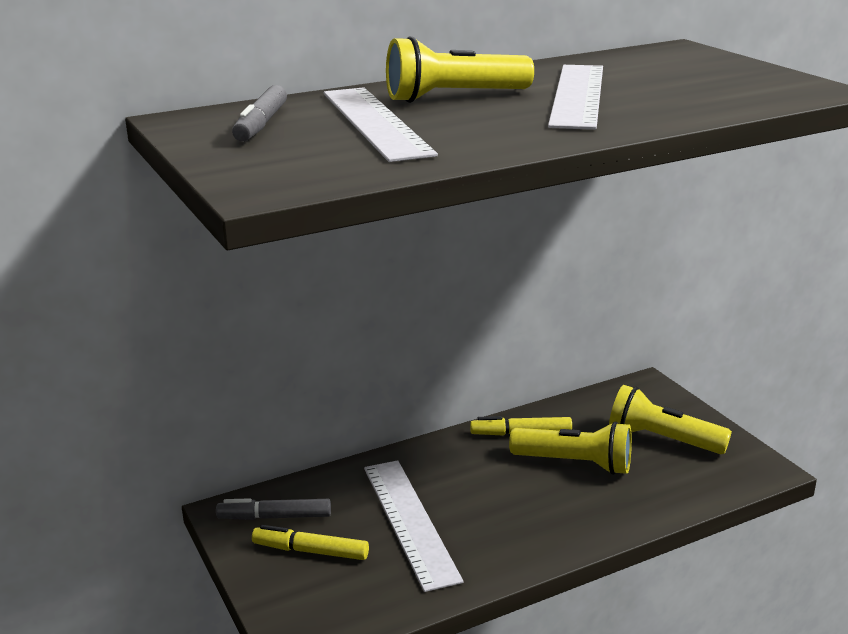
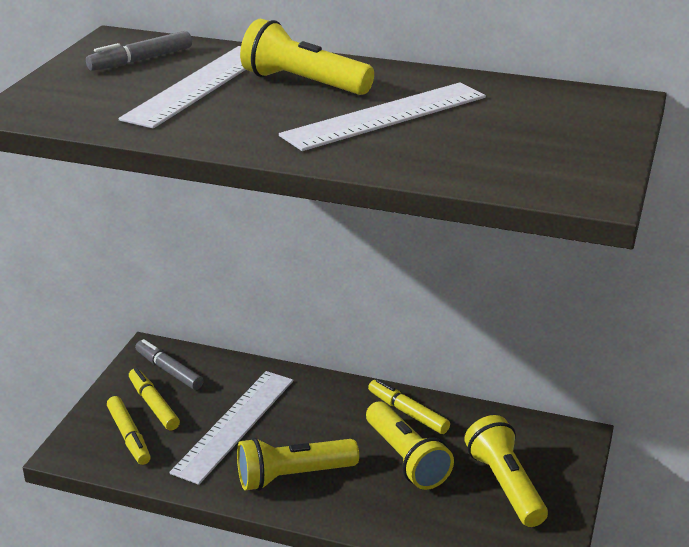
camera: 45 degrees right, 5 degrees up
none -> yellow marker [107,396,151,465]
none -> yellow flashlight [237,437,359,491]

